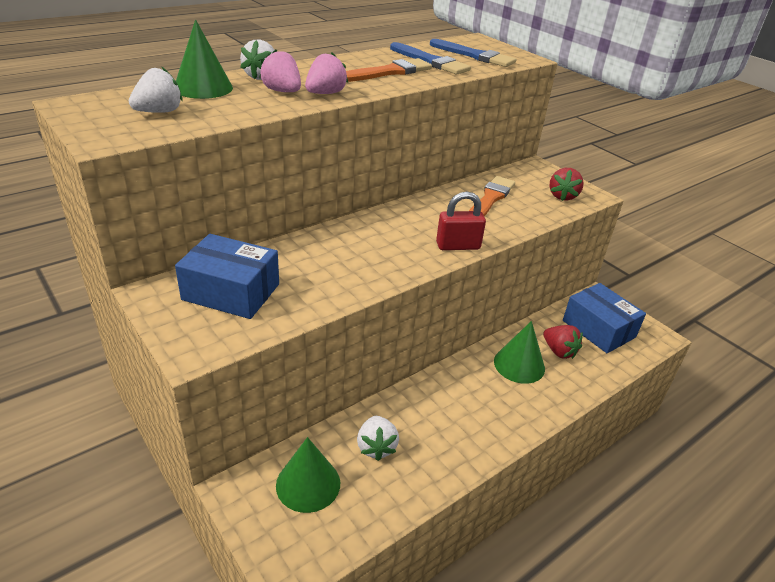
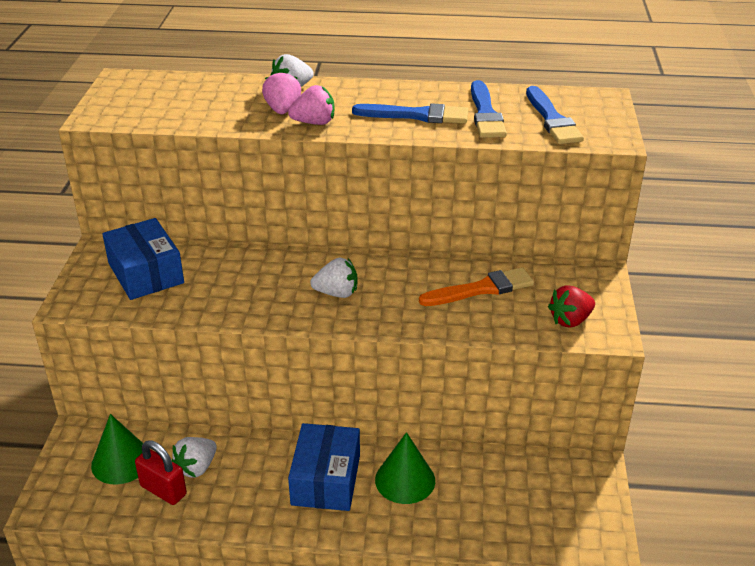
camera: 45 degrees right, 0 degrees up
white strawberry [129,67,183,113] -> white strawberry moved to [310,257,358,298]
green cone [176,19,233,99] -> none
orange brush [346,58,432,82] -> blue brush [352,103,468,124]
red padlock [436,192,486,250] -> red padlock moved to [135,440,187,505]
red strawberry [543,325,583,359] -> none
blue box [563,283,646,353] -> blue box moved to [288,423,360,511]

